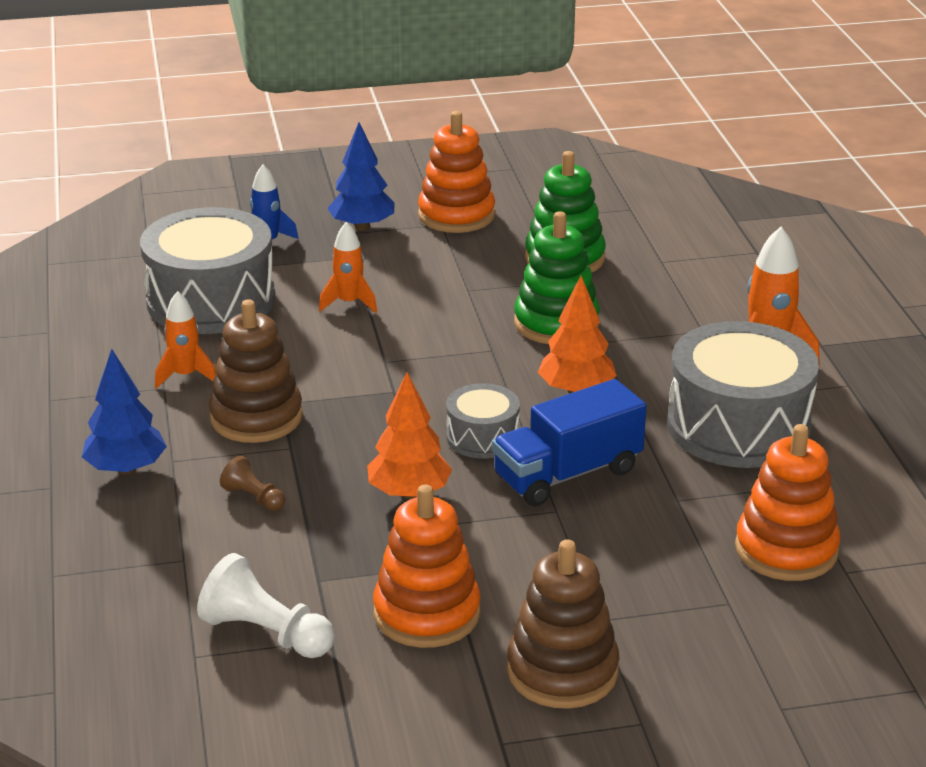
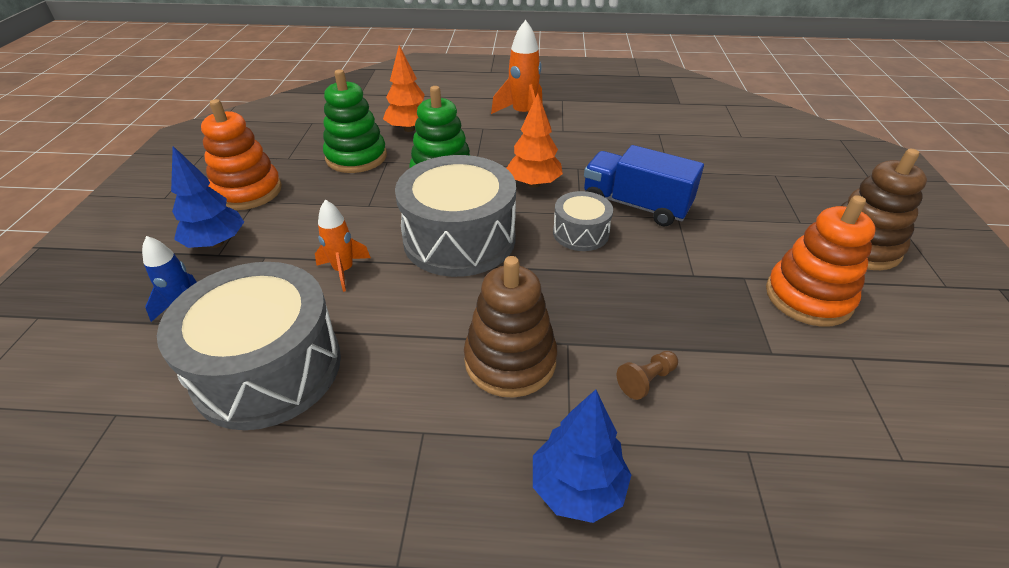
camera: 75 degrees left, 10 degrees up
orange rocket [155,291,216,389] -> none
white pawn [197,553,334,658] -> none
orange tree [367,372,452,499] -> orange tree moved to [383,46,425,132]
blue truck [492,379,646,506] -> blue truck turned 135 degrees clockwise [584,145,704,226]
grey drum [667,321,819,468] -> grey drum moved to [395,155,516,277]
orange stacking toy [735,424,840,581] -> none

